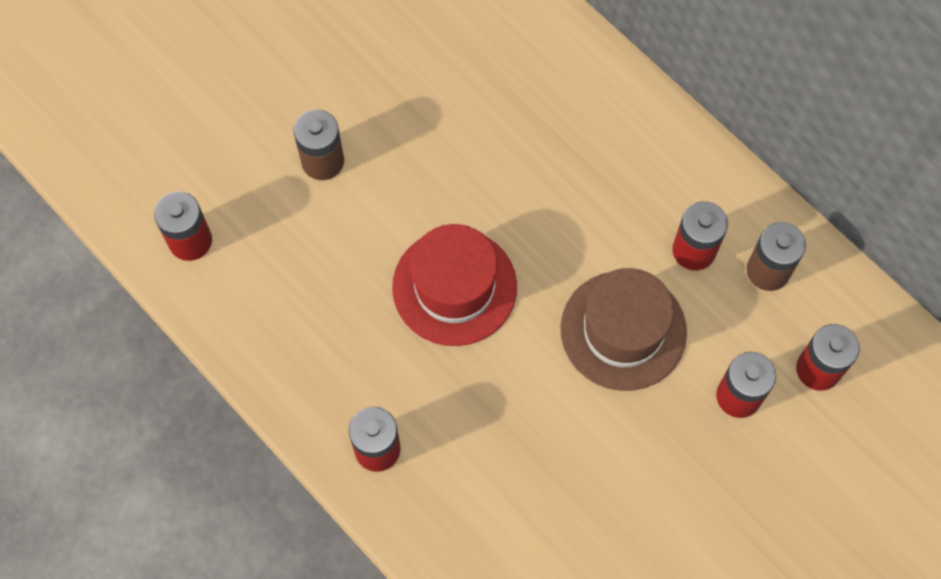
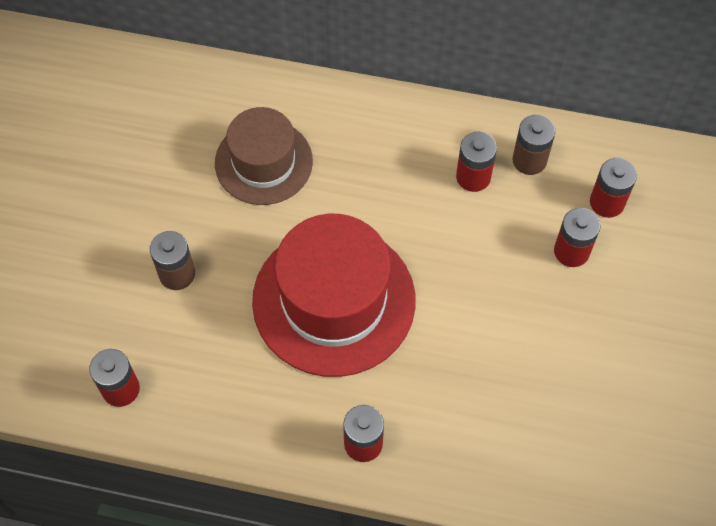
camera: 35 degrees left, 5 degrees down
red hat [392,224,517,346] -> red hat [252,214,416,377], size x1.58
brown hat [561,268,687,391] -> brown hat moved to [215,107,313,205]

